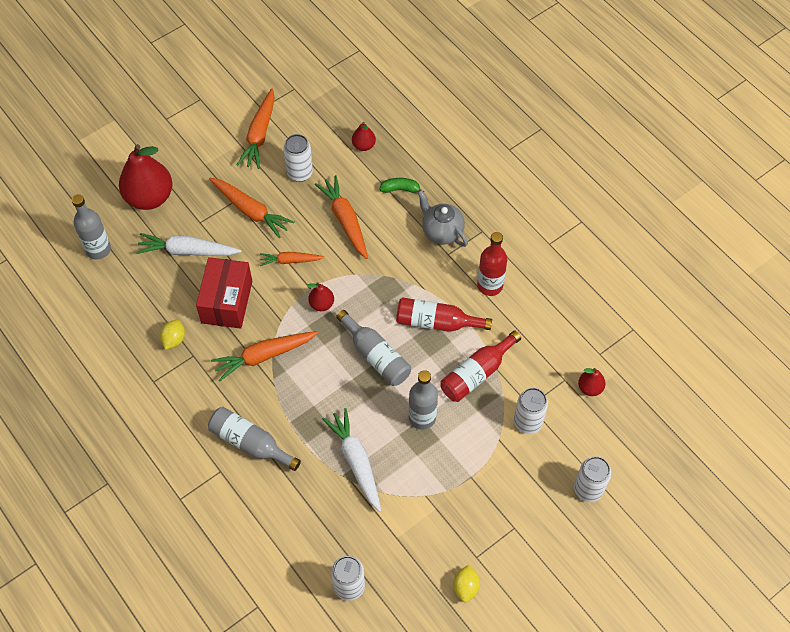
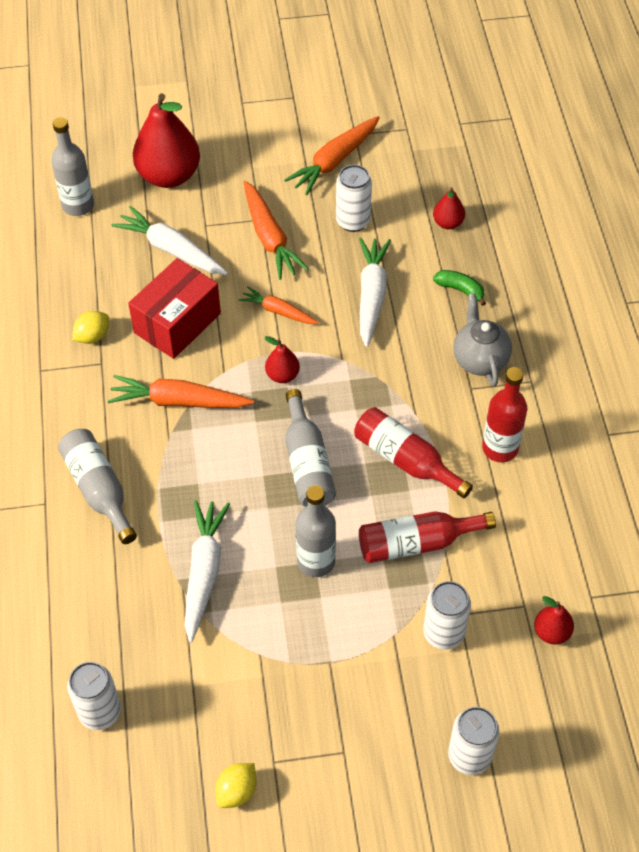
camera: 30 degrees right, 5 degrees down
orange carrot [315,175,368,259] -> white carrot [359,237,391,348]

